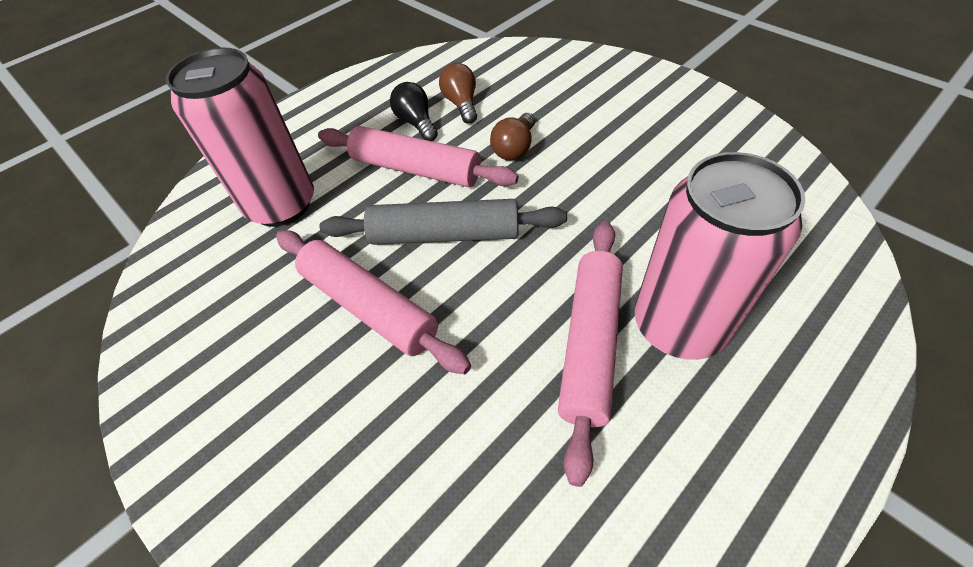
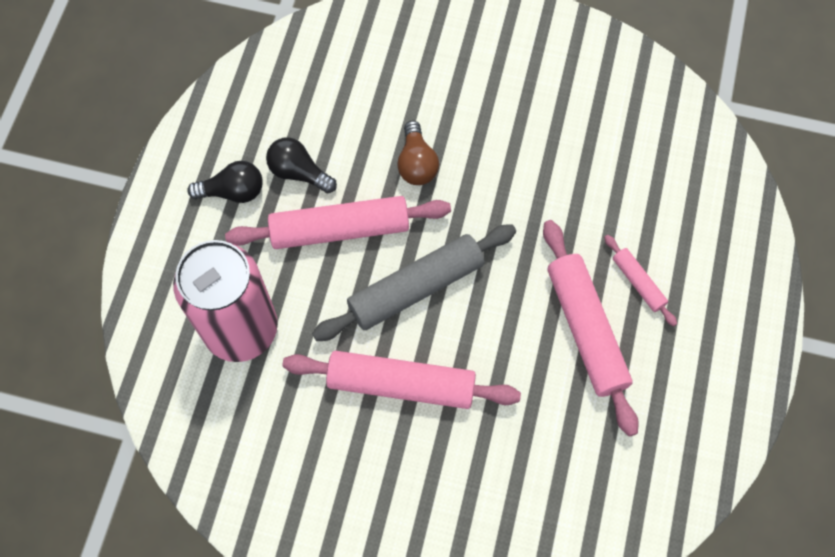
camera: 35 degrees left, 15 degrees up
brown light bulb [439,63,477,124] -> none
pink can [635,152,806,360] -> pink rolling pin [604,235,677,326]
none -> black light bulb [187,161,263,203]

